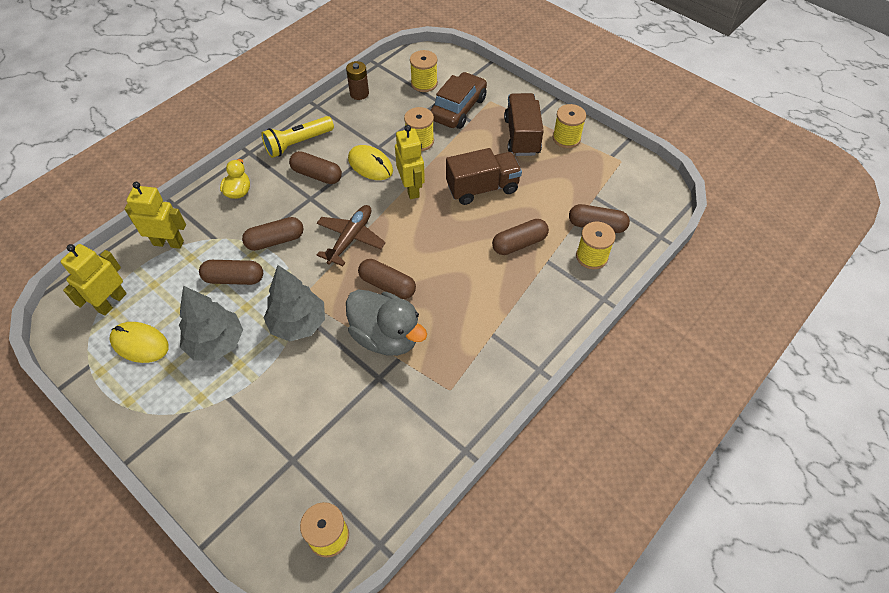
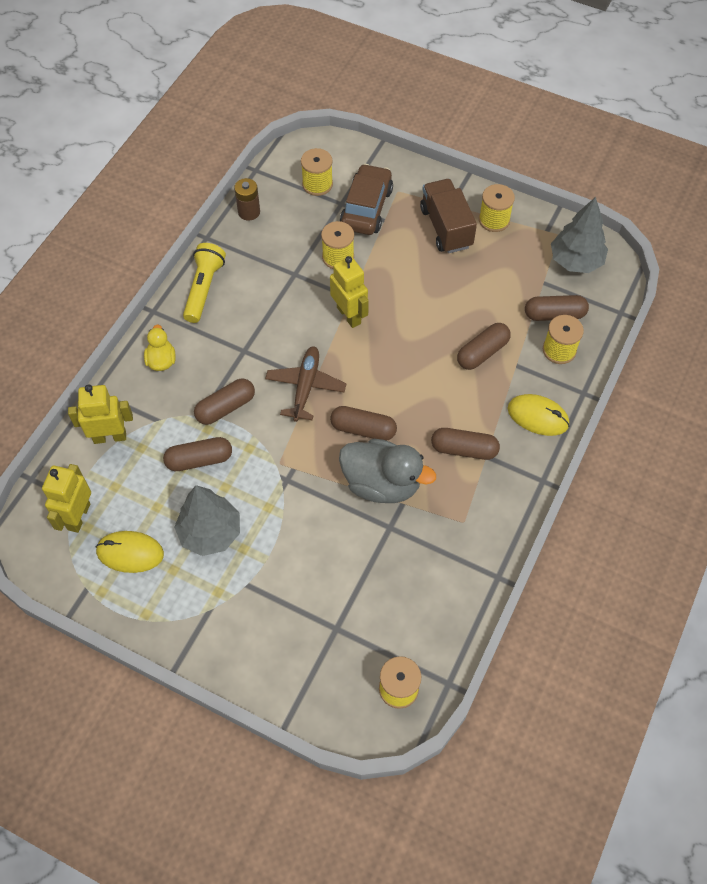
camera: 15 degrees left, 5 degrees up
yellow flashlight [261,116,334,158] -> yellow flashlight turned 150 degrees clockwise [183,243,226,323]
grey tree [264,265,325,341] -> grey tree moved to [551,197,608,273]
brown capsule [289,151,342,184] -> brown capsule moved to [431,428,500,460]
yellow mouse [348,145,393,180] -> yellow mouse moved to [507,394,569,436]
brown truck [446,148,522,205] -> none

